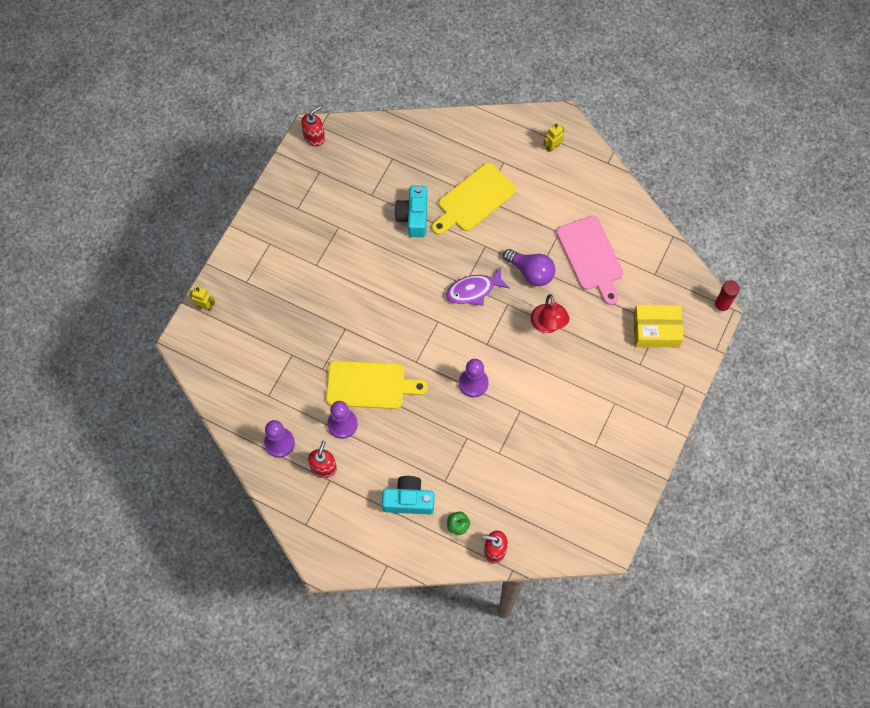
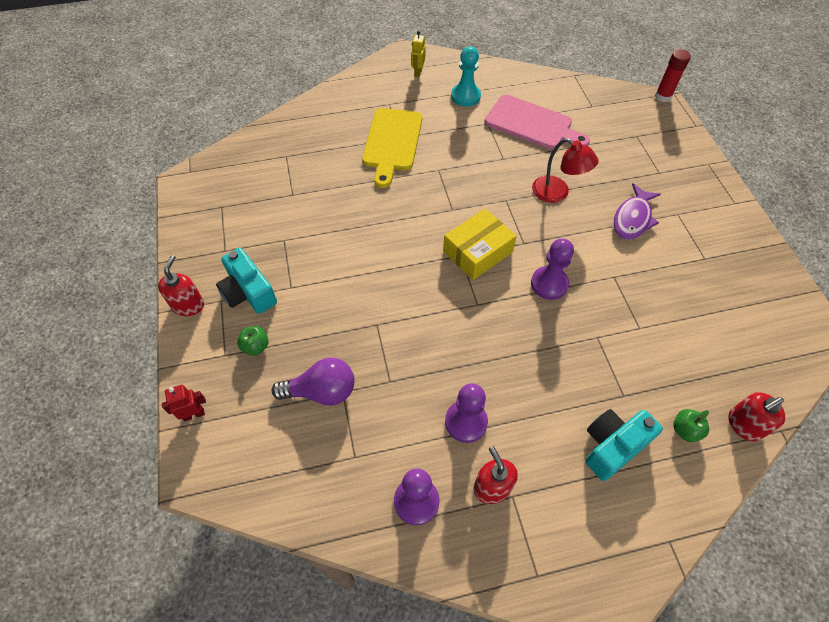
camera: 40 degrees left, 10 degrees down
yellow robot [189,286,215,311] -> red robot [162,385,206,421]
red soap dispenser [301,106,325,146] -> red soap dispenser moved to [158,255,204,316]
yellow cutting board [326,361,428,409] -> none
turquoise camera [395,186,427,237] -> turquoise camera moved to [216,248,277,314]
purple fish [446,267,510,306] -> purple fish moved to [613,183,661,240]
purple light bulb [503,249,555,286] -> purple light bulb moved to [272,357,355,405]
yellow box [633,305,683,348] -> yellow box moved to [443,208,517,280]
none -> green apple [237,326,269,356]
none -> turquoise pawn [451,46,481,107]

